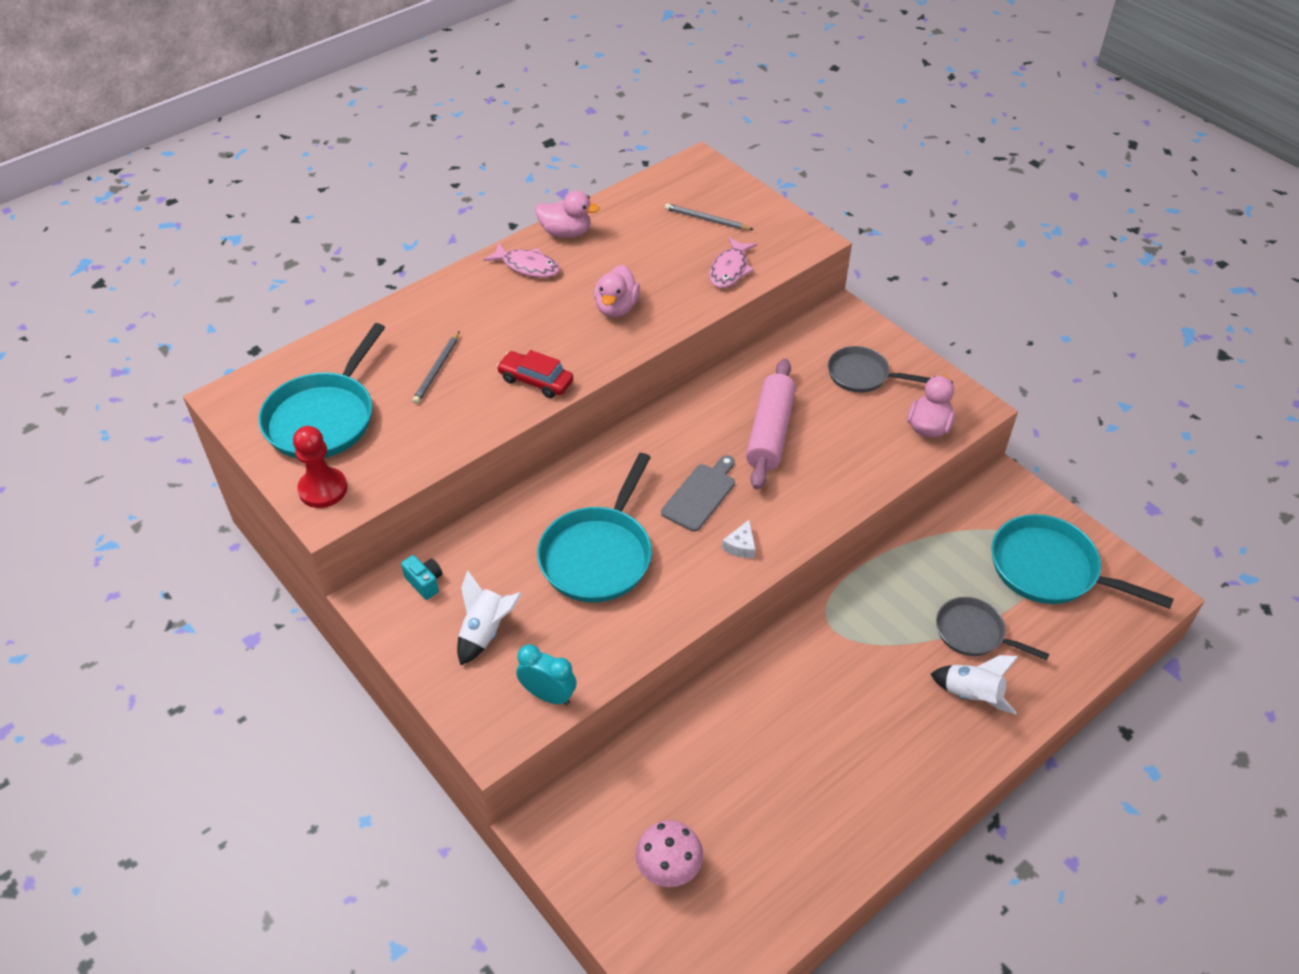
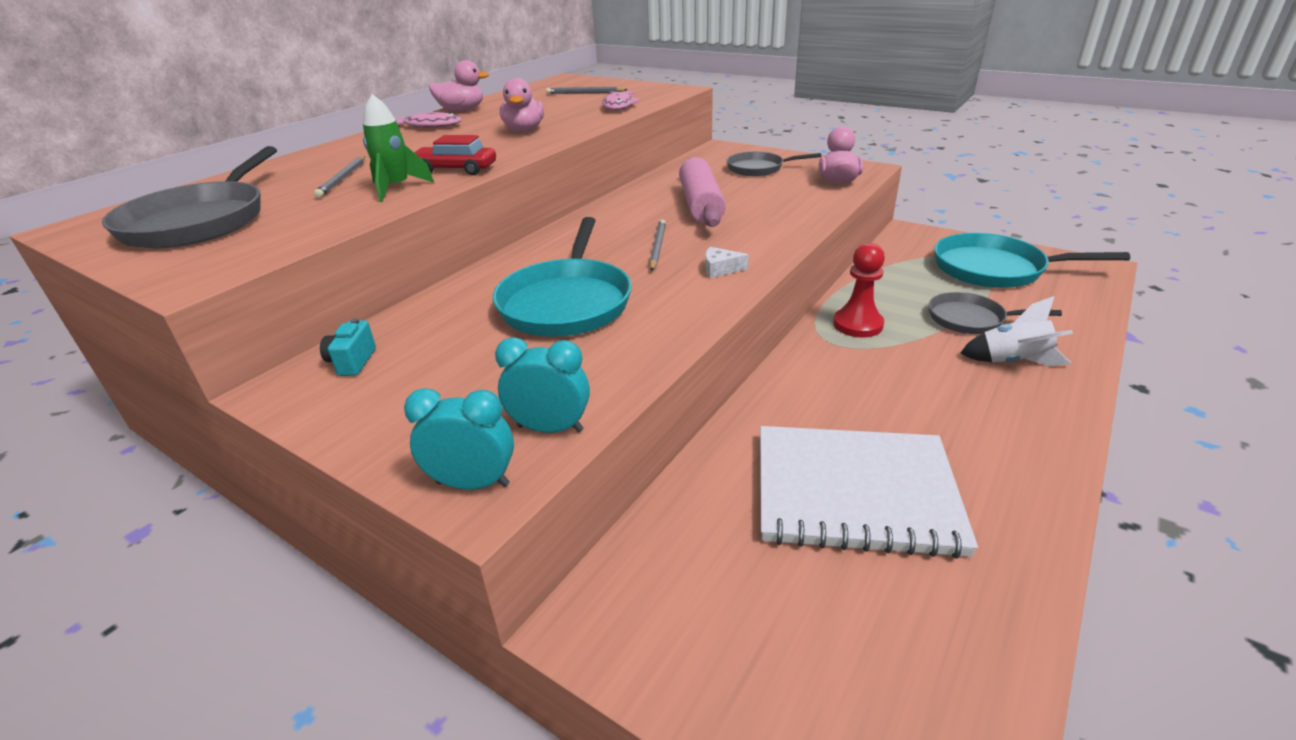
camera: 15 degrees left, 15 degrees down
turquoise pan [259,323,385,458] -> grey pan [102,146,277,249]
red pawn [293,426,347,508] -> red pawn moved to [833,243,885,338]
turquoise camera [401,555,442,600] -> turquoise camera turned 120 degrees counterclockwise [320,318,376,376]
white rocket [457,570,522,665] -> none
pink mushroom [635,820,703,887] -> none
grey cutting board [661,455,735,532] -> grey pencil [649,220,666,271]
white cheese [722,520,756,558] -> white cheese turned 90 degrees clockwise [705,247,749,278]
none -> green rocket [363,94,434,202]
none -> turquoise clock [404,388,514,490]
none -> white notebook [760,426,978,559]

